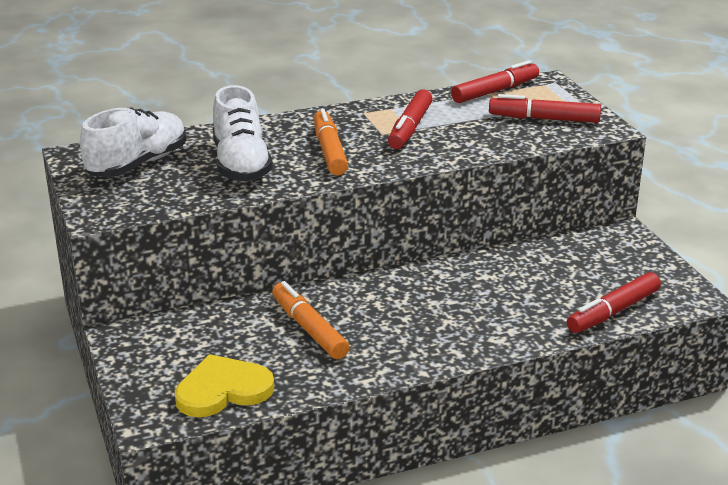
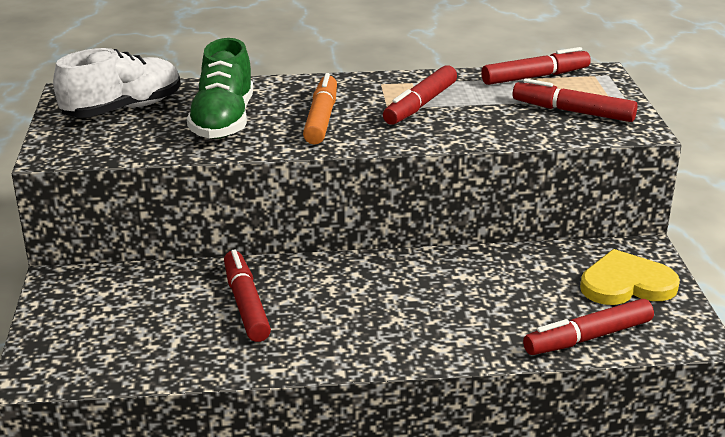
camera: 15 degrees right, 0 degrees up
yellow heart [175,354,274,417] -> yellow heart moved to [580,249,680,305]
white shoe [213,85,273,182] -> green shoe [187,38,253,139]
orange marker [272,281,349,359] -> red marker [224,249,271,342]

